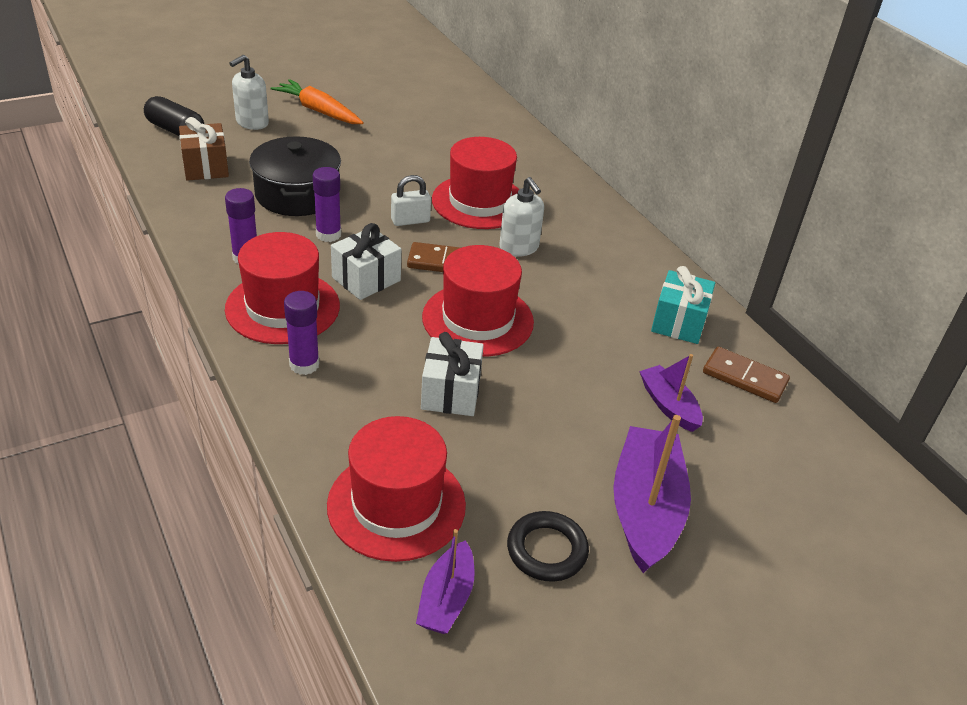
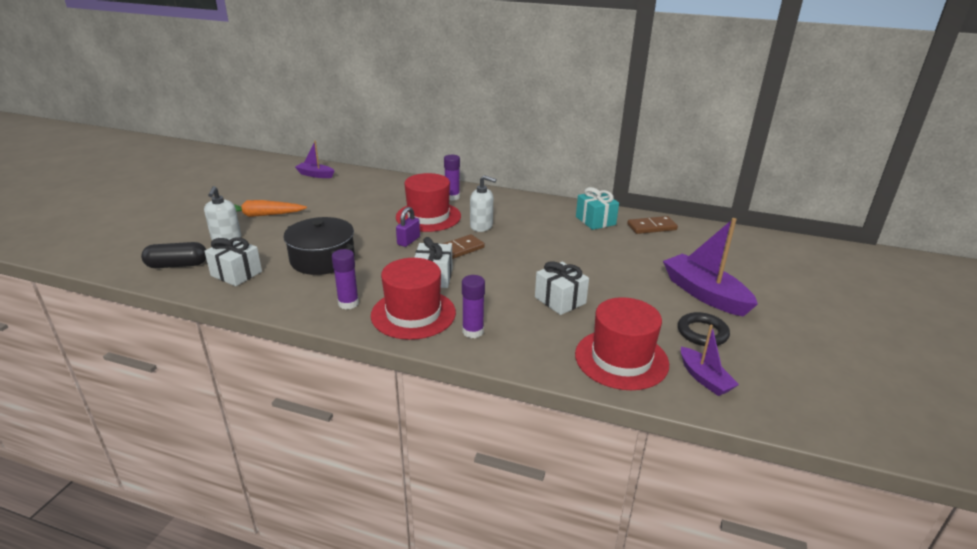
camera: 40 degrees left, 10 degrees down
brown gift [179,117,229,181] -> white gift [205,238,262,286]
purple glue stick [313,167,341,242] -> purple glue stick moved to [444,155,460,201]
white padlock [391,175,431,226] -> purple padlock [396,207,420,247]
red hat [422,245,534,357] -> none
purple boat [639,354,703,432] -> purple boat moved to [295,141,334,178]

